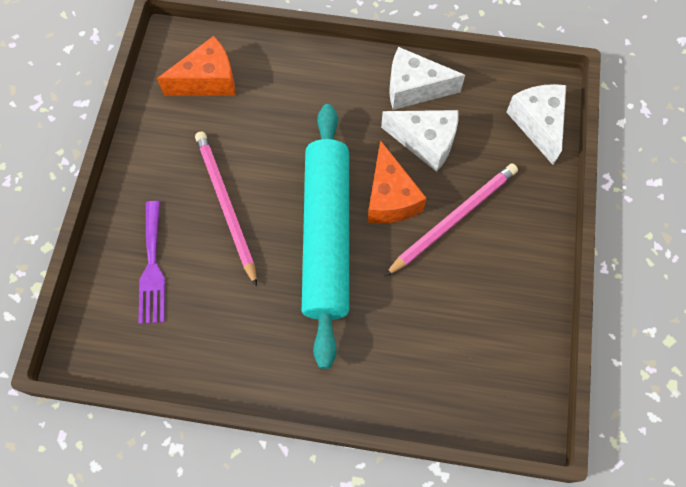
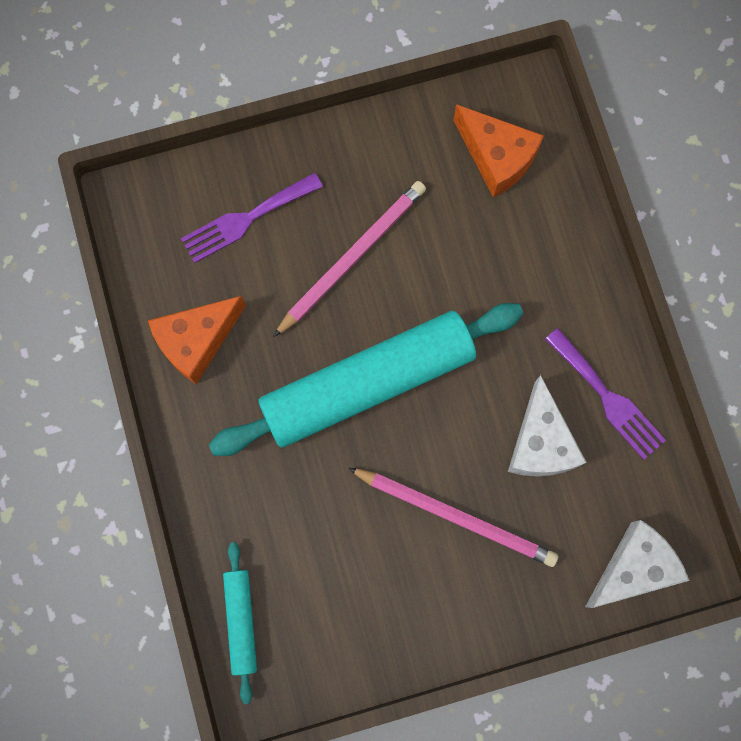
camera: 65 degrees right, 10 degrees up
orange cheese [368,140,426,224] -> orange cheese moved to [148,296,246,384]
white cheese [389,47,465,110] -> purple fork [545,328,666,460]
none -> turquoise rolling pin [223,542,257,704]

